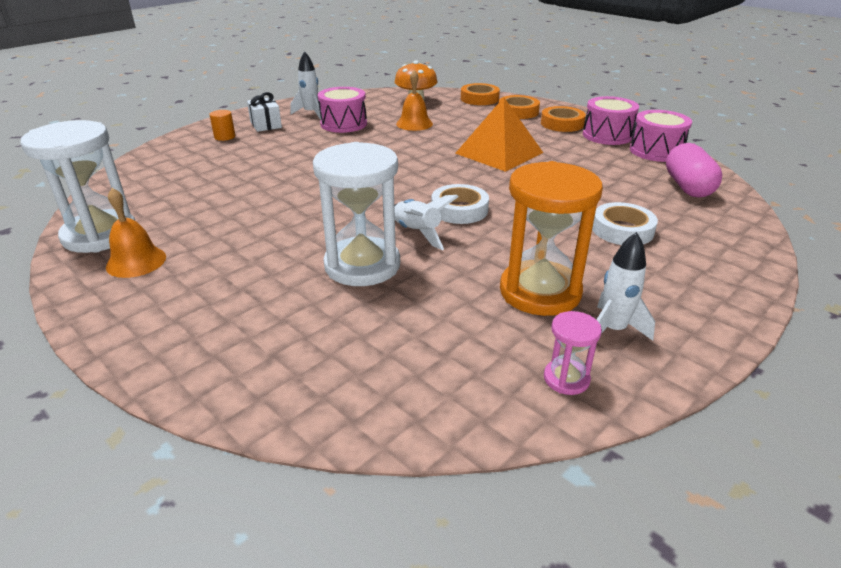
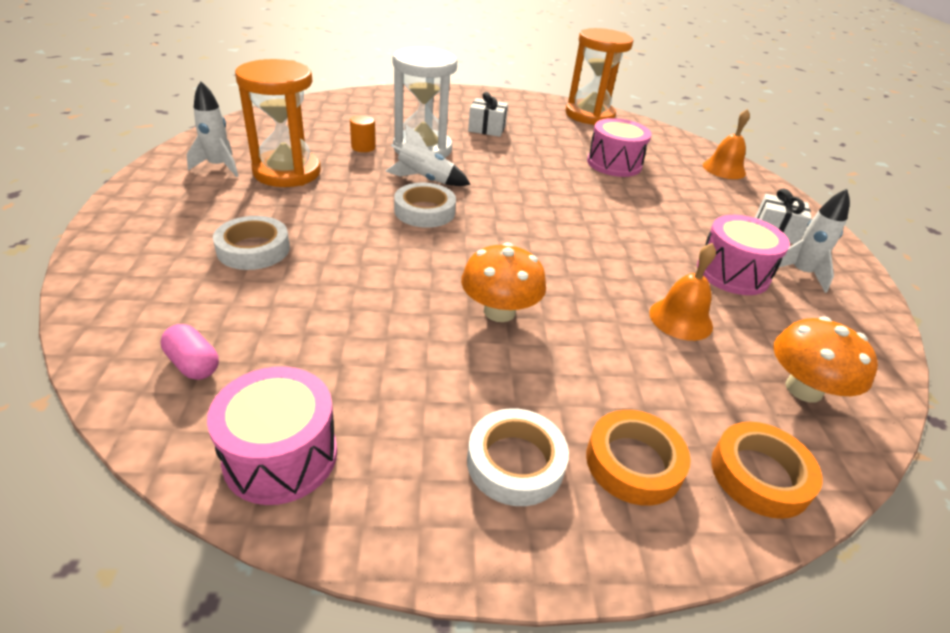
camera: 130 degrees right, 5 degrees up
white hourglass [20,120,135,253] -> orange hourglass [566,28,633,125]
orange bell [106,188,166,278] -> orange bell moved to [703,109,750,179]
orange cylinder [209,110,235,141] -> orange cylinder moved to [350,115,376,152]
orange pyramid [455,97,543,172] -> orange mushroom [461,242,546,322]
orange tape [541,106,586,132] -> white tape [467,408,569,506]
pink hourglass [544,311,602,395] -> none
pink drum [583,96,639,145] -> pink drum moved to [587,118,652,177]
pink capsule [666,143,722,197] -> pink capsule [161,324,219,380], size x0.58
none -> white gift [468,92,508,137]

